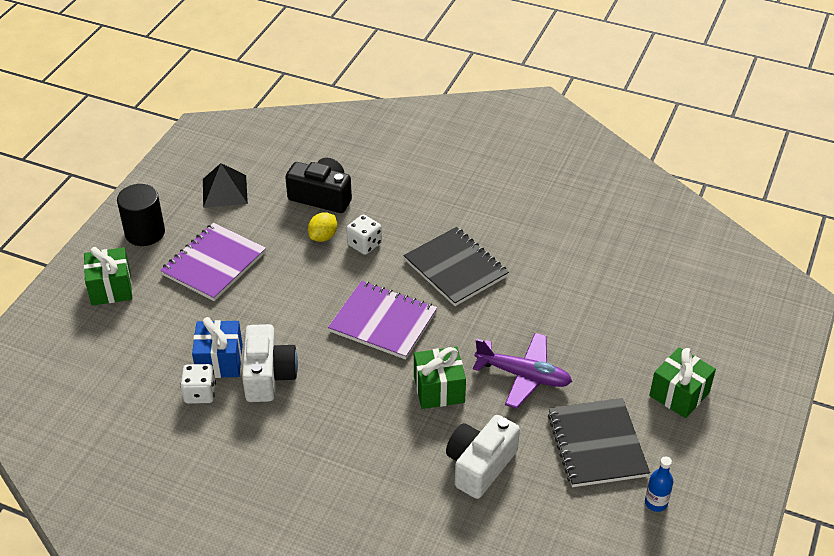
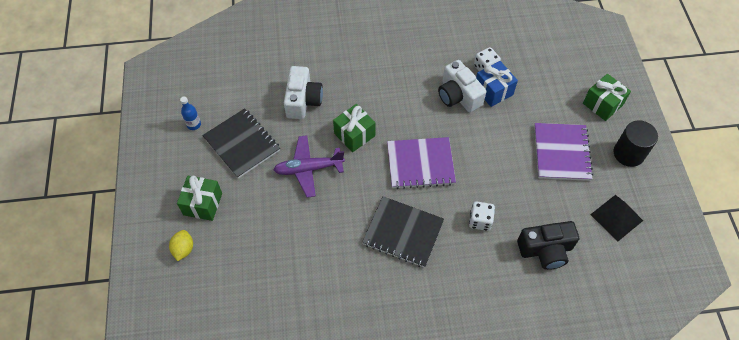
camera: 150 degrees right, 15 degrees up
yellow lemon [308,212,337,242] -> yellow lemon moved to [169,230,193,261]

